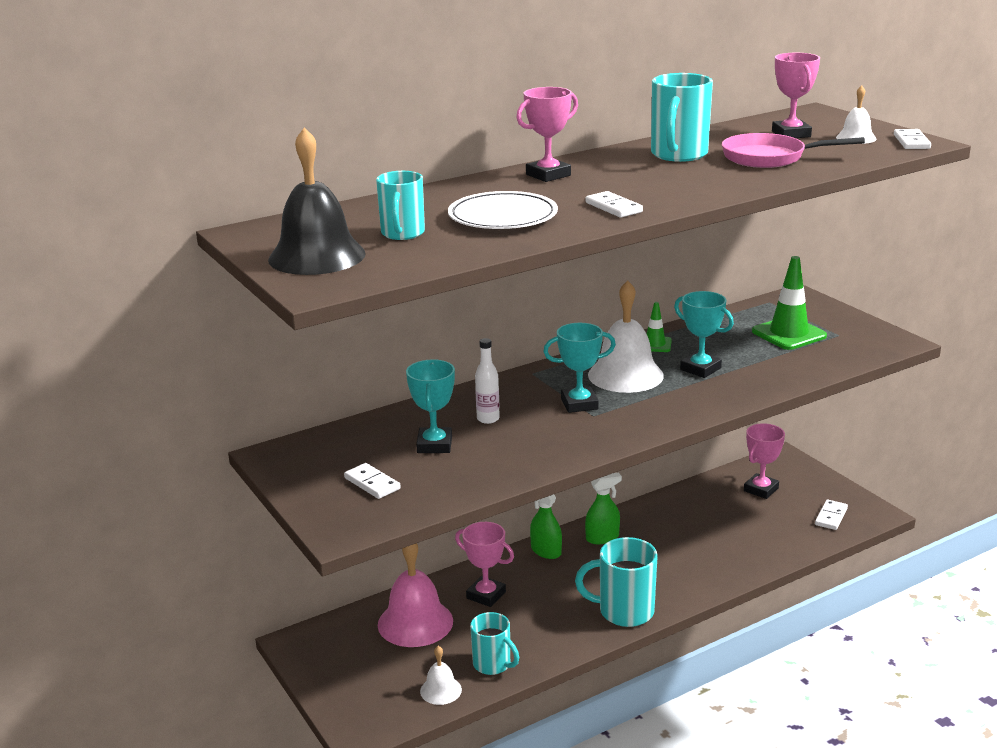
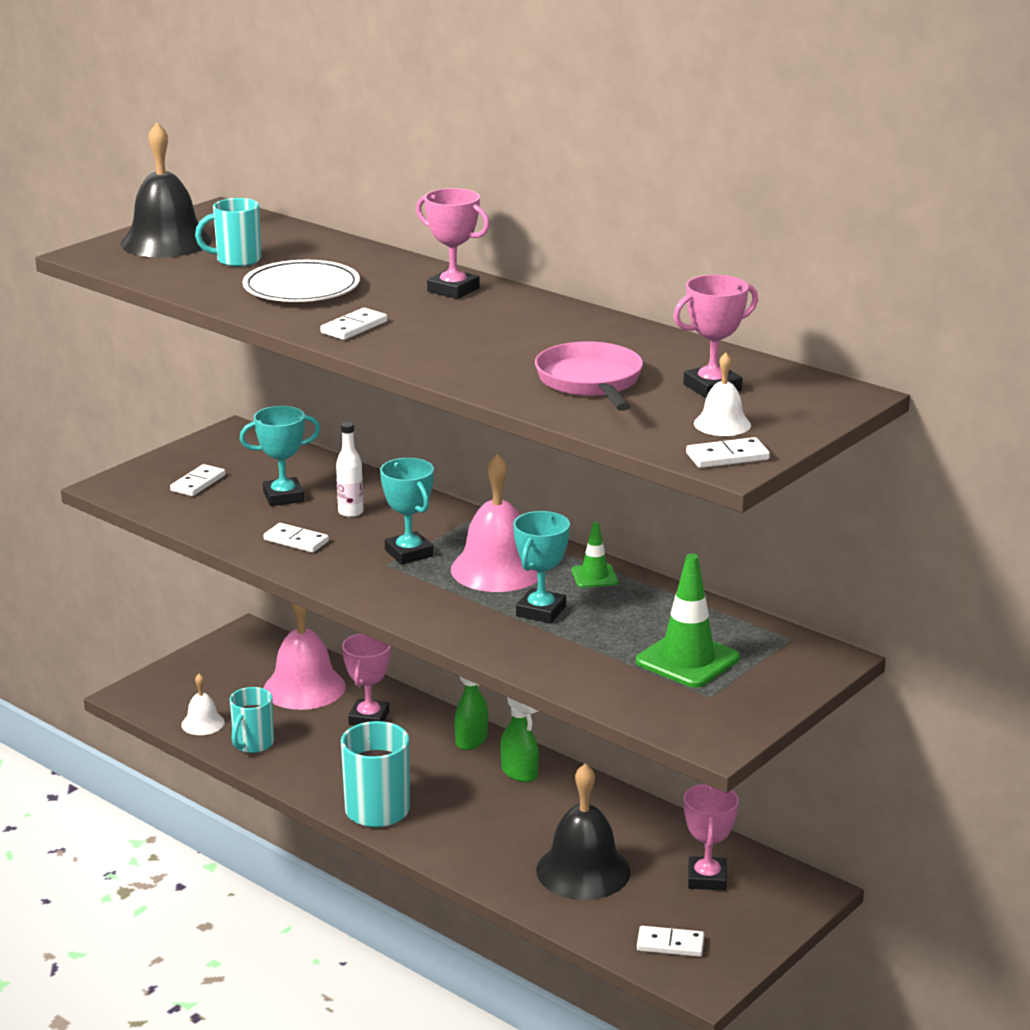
camera: 70 degrees right, 0 degrees up
white bell [588,280,664,393] -> pink bell [451,454,538,592]
turquoise mug [651,73,713,162] -> none
pink trophy [744,423,785,499] -> pink trophy turned 75 degrees clockwise [684,784,739,890]
none -> white domino [263,523,329,553]
none -> black bell [536,763,631,900]

